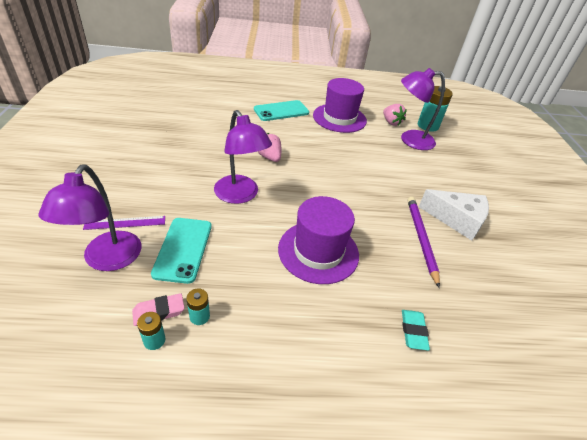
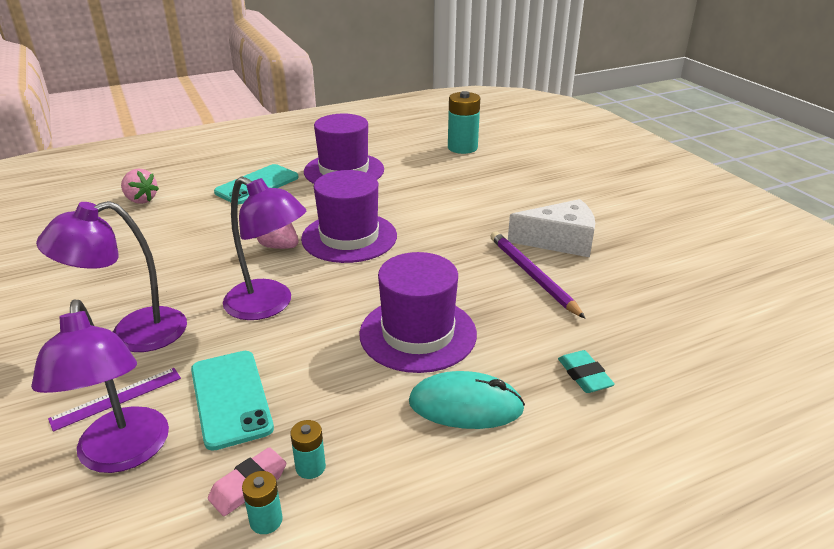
camera: 20 degrees left, 10 degrees down
pink strawberry [383,104,407,126] -> pink strawberry moved to [121,169,159,204]
purple lamp [401,68,445,150] -> purple lamp moved to [36,201,187,352]
none -> purple hat [301,170,397,263]
none -> turquoise mouse [409,371,525,429]

